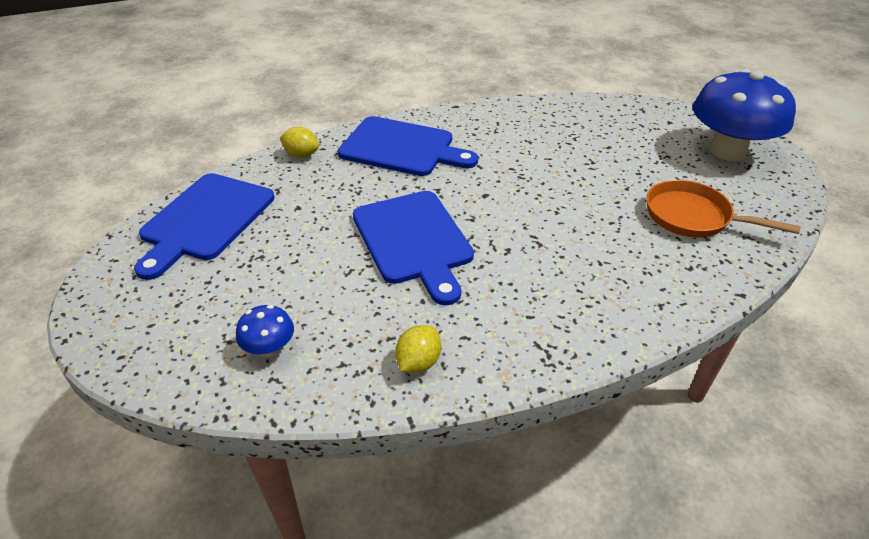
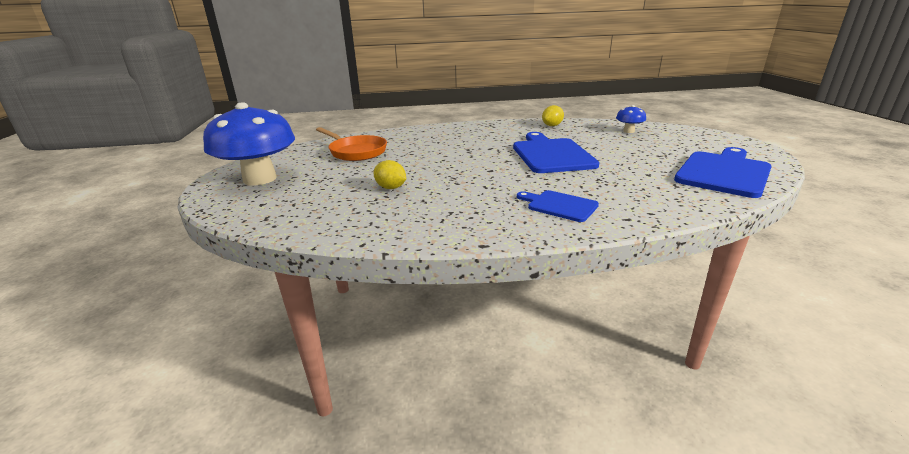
camera: 165 degrees left, 15 degrees down
yellow lemon [280,127,319,158] -> yellow lemon moved to [373,160,406,189]
blue cutting board [338,116,478,176] -> blue cutting board [517,190,599,222], size x0.55

